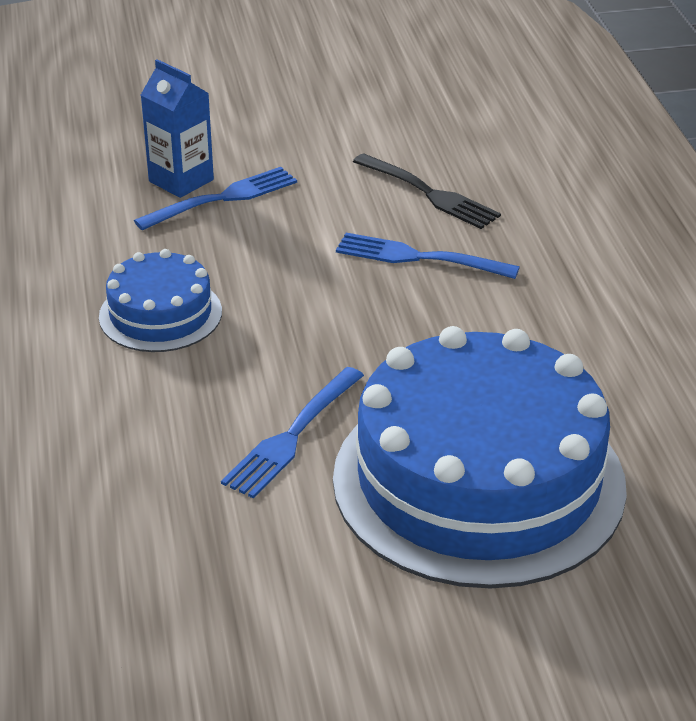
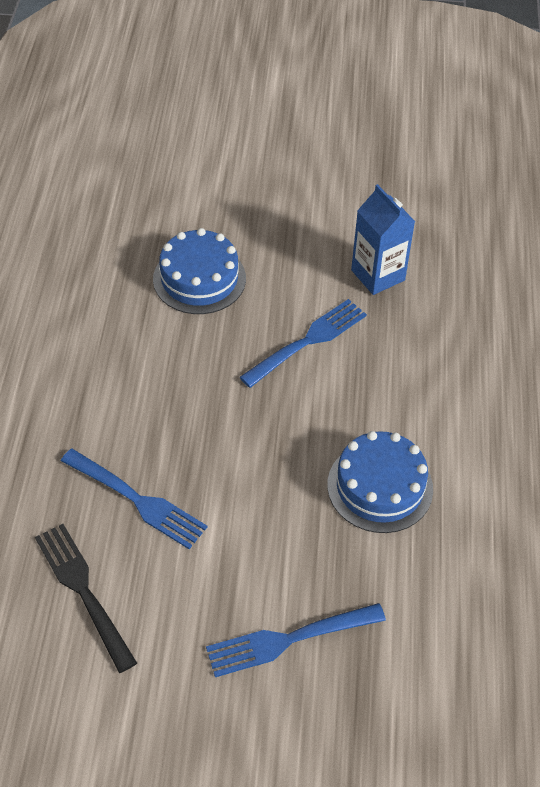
camera: 165 degrees left, 15 degrees up
blue carton [141,59,214,198] -> blue carton moved to [351,184,415,295]
blue cake [333,326,627,589] -> blue cake [153,228,246,314], size x0.48

